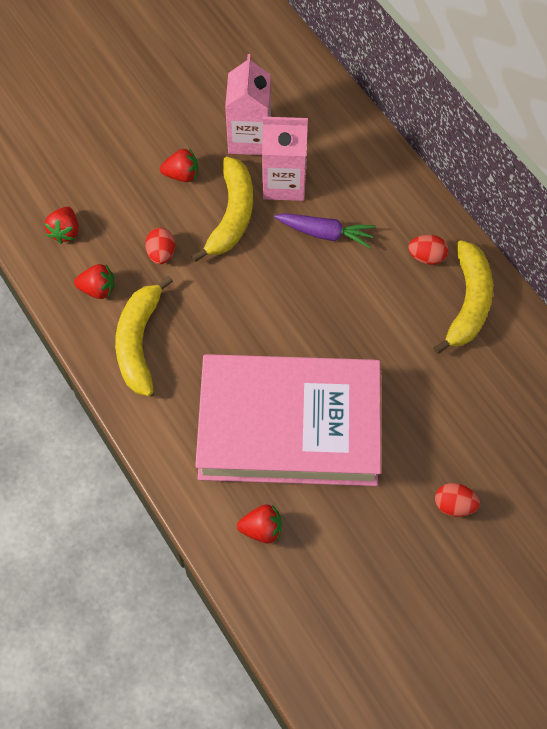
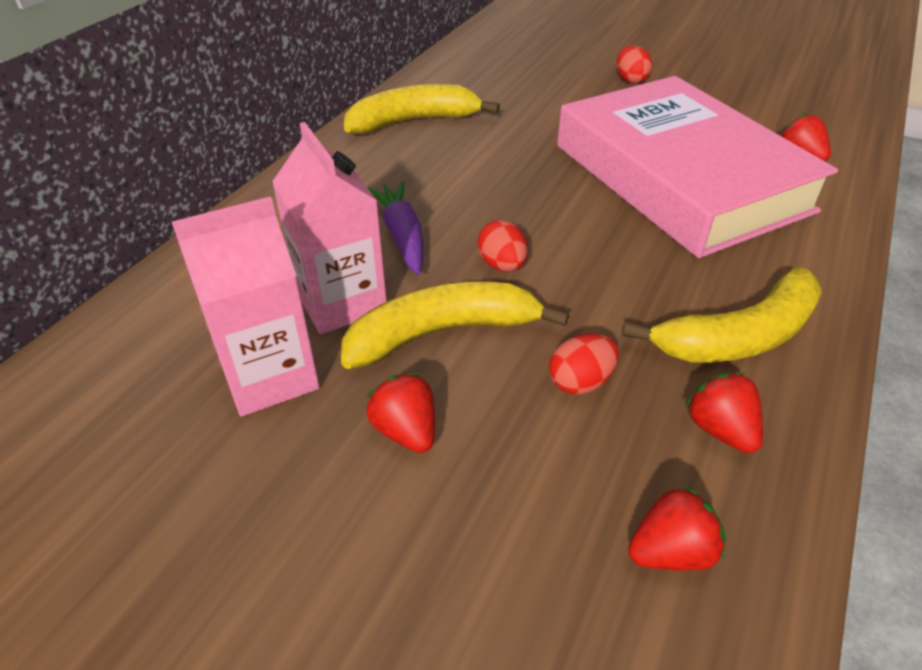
camera: 120 degrees left, 20 degrees down
red egg [408,235,448,265] -> red egg moved to [477,220,528,272]

